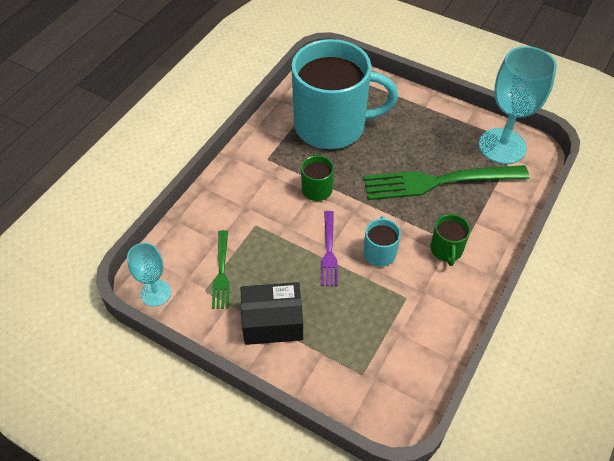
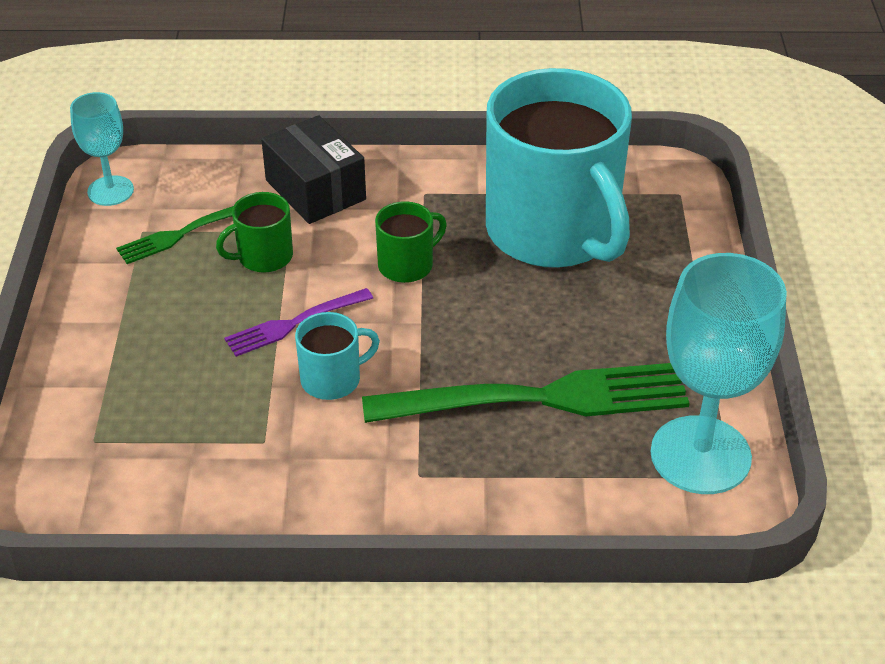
camera: 60 degrees right, 10 degrees down
black box [241,282,303,345] -> black box moved to [261,115,366,224]
green fork [363,165,529,200] -> green fork turned 120 degrees clockwise [362,363,690,423]
green mug [430,214,470,266] -> green mug moved to [216,192,293,273]

